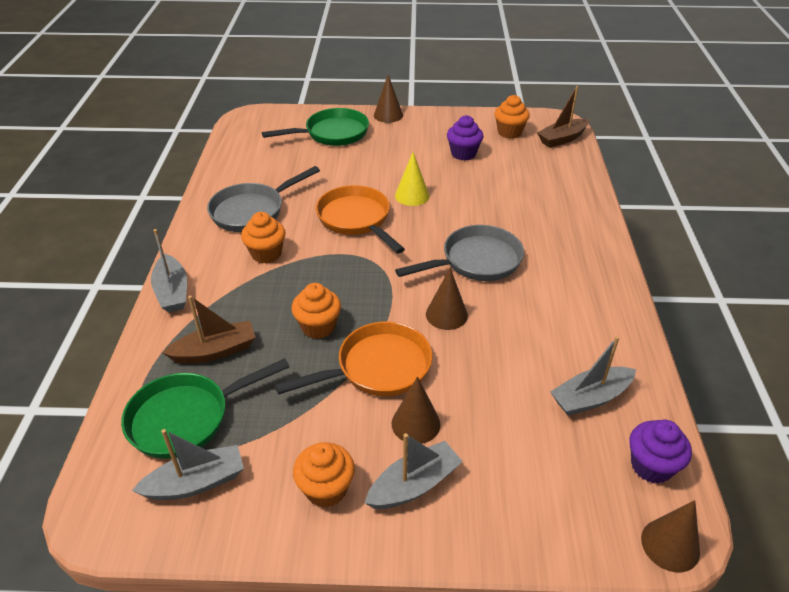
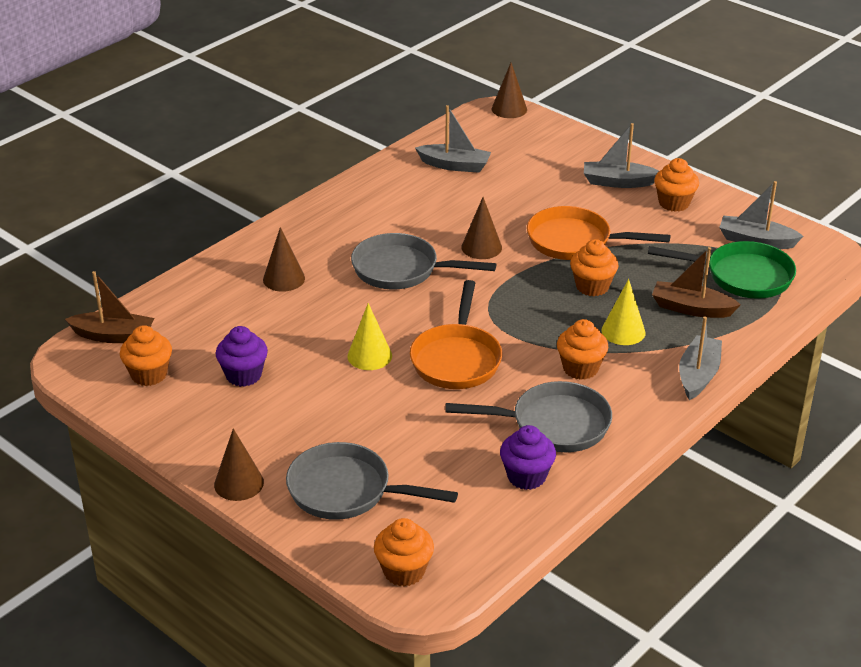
camera: 140 degrees left, 5 degrees down
green pan [262,108,369,146] -> grey pan [286,442,458,520]
brown cone [392,376,440,444] -> brown cone moved to [263,227,305,292]
purple cupcake [629,420,692,484] -> purple cupcake moved to [500,425,556,490]
none -> orange cupcake [374,518,434,587]
none -> yellow cone [601,279,646,345]

